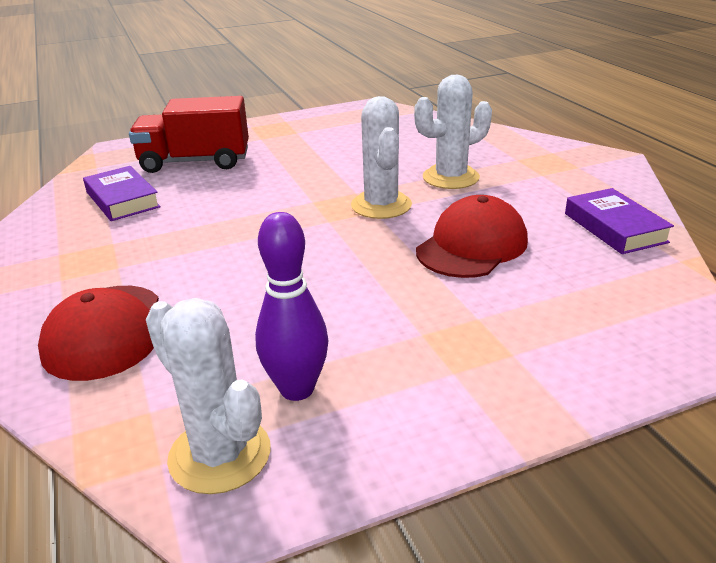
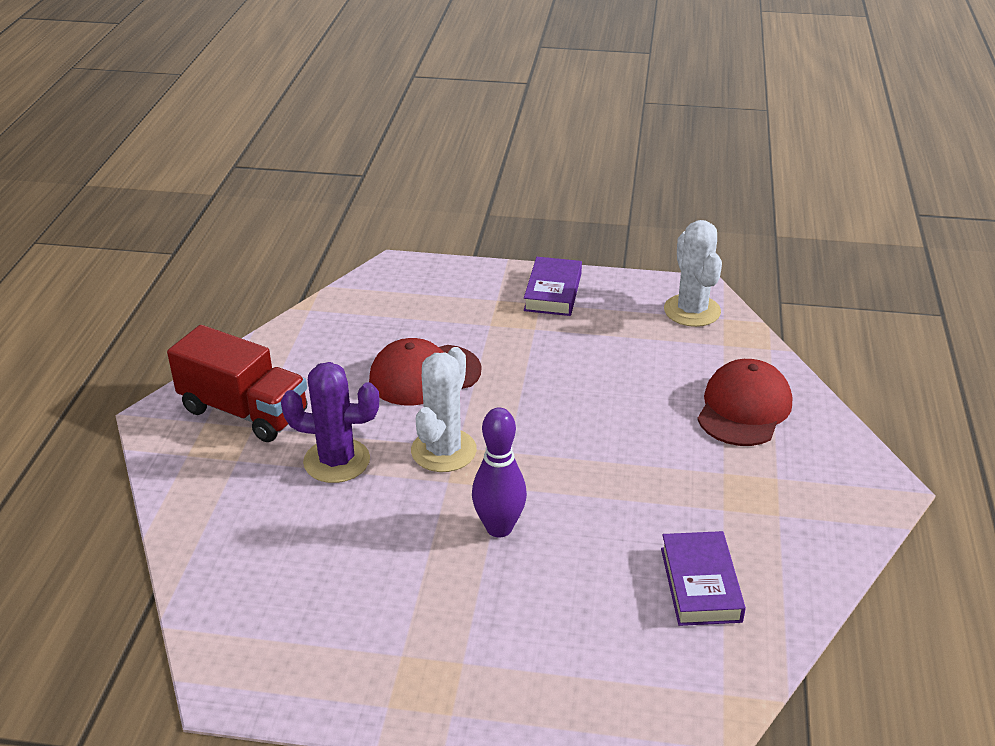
camera: 150 degrees left, 5 degrees up
red truck [129,96,249,173] -> red truck moved to [167,325,307,442]
purple bowling pin [255,212,328,401] -> purple bowling pin moved to [472,407,527,538]
white cactus [414,74,492,189] -> purple cactus [281,362,379,483]
purple book [565,188,674,254] -> purple book moved to [524,257,582,316]

